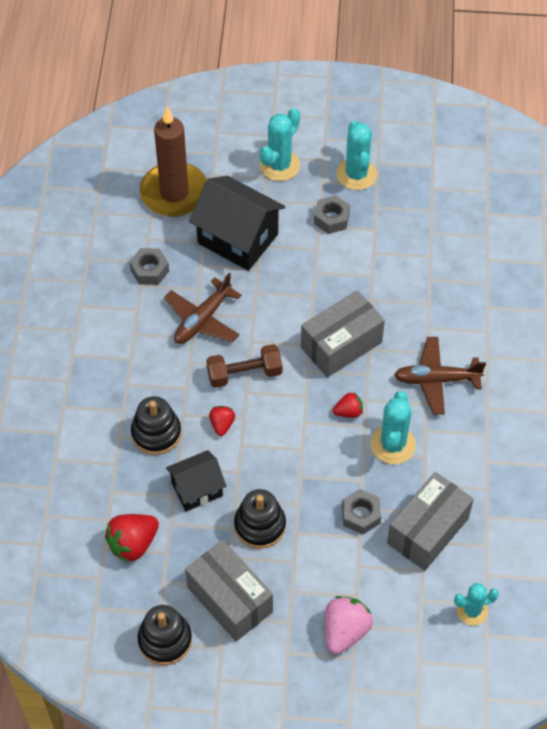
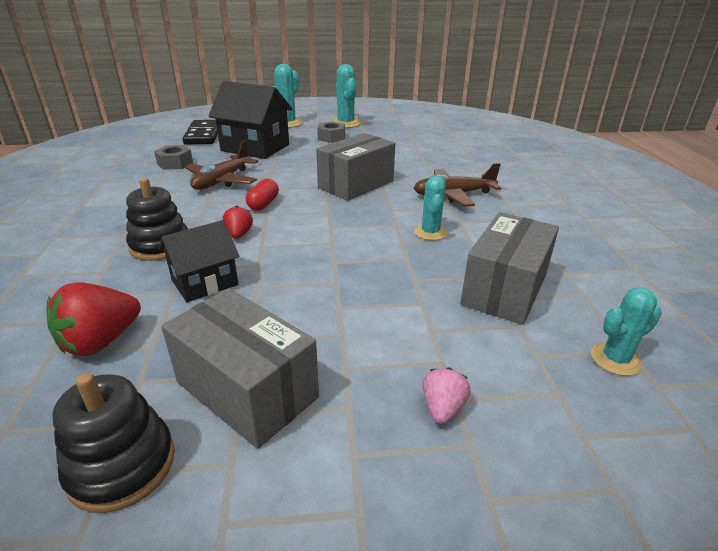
camera: 10 degrees left, 25 degrees down
brown candle [140,107,207,217] -> black domino [183,120,218,145]
brown dumbbell [206,344,282,388] -> red capsule [246,179,279,211]
black stacking toy [234,489,286,549] -> none
pink strawberry [325,596,373,654] -> pink strawberry [422,367,471,424], size x0.57
red strawberry [333,392,363,418] -> none
grey nut [342,489,381,534] -> none
turquoise cactus [370,391,416,464] -> turquoise cactus [414,176,447,241], size x0.66

